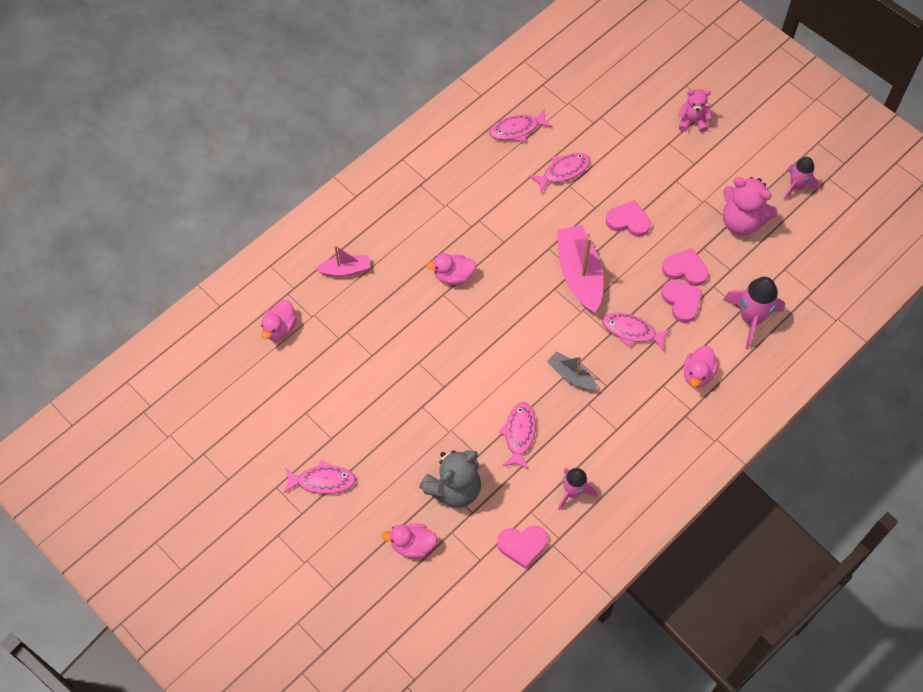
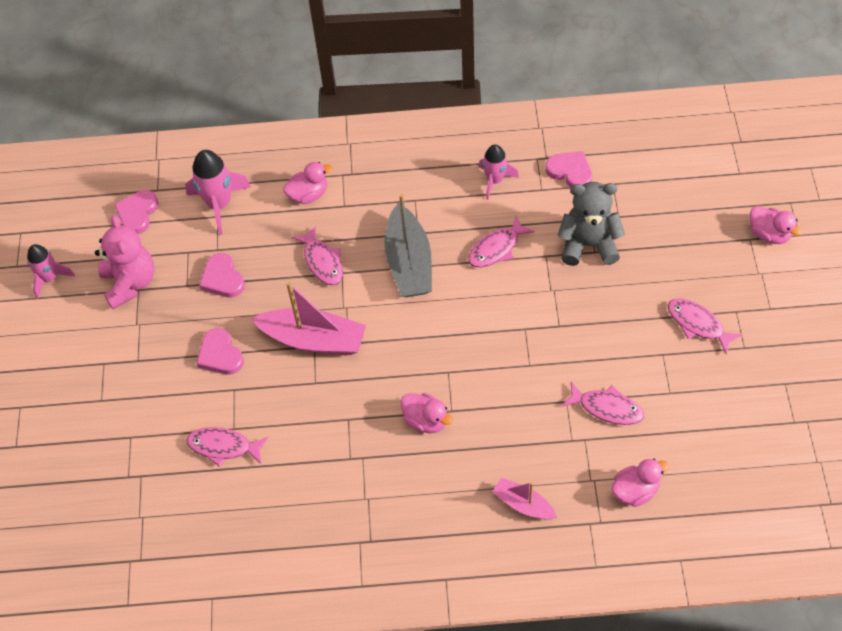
camera: 135 degrees left, 5 degrees down
pink duck [382,524,437,559] -> pink duck moved to [750,206,802,244]
pink fish [489,109,553,142] -> pink fish moved to [562,382,644,425]
grey boat [547,351,597,391] -> grey boat [384,194,432,297], size x1.81
pink boat [557,225,604,313] -> pink boat turned 105 degrees counterclockwise [251,282,366,355]
pink heart [661,280,702,323] -> pink heart moved to [114,190,159,234]
pink teddy bear [678,89,712,132] -> none

